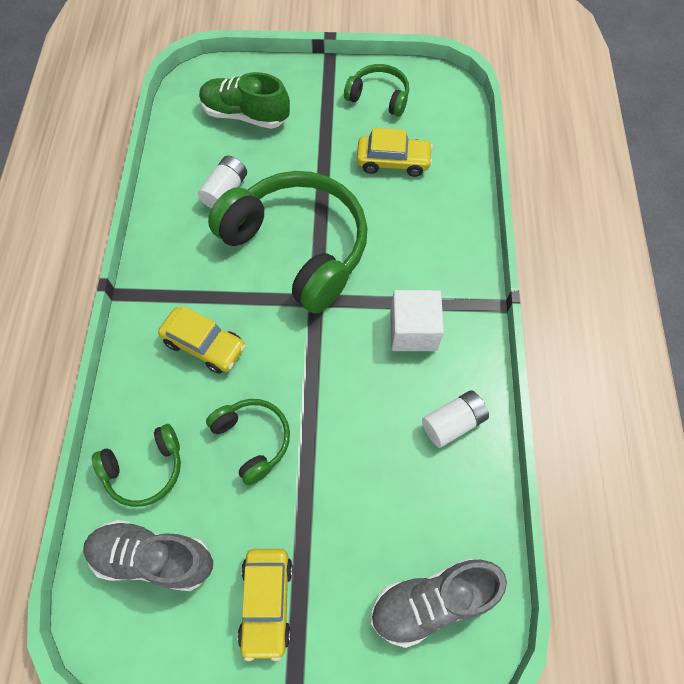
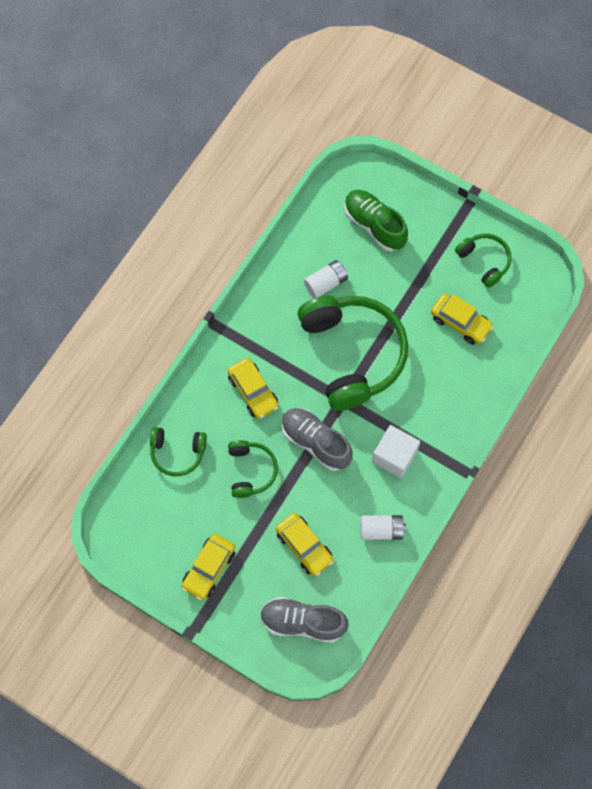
camera: 30 degrees right, 5 degrees up
grey shoe [83,520,213,591] -> grey shoe moved to [282,408,353,471]
none -> yellow car [276,513,334,576]

